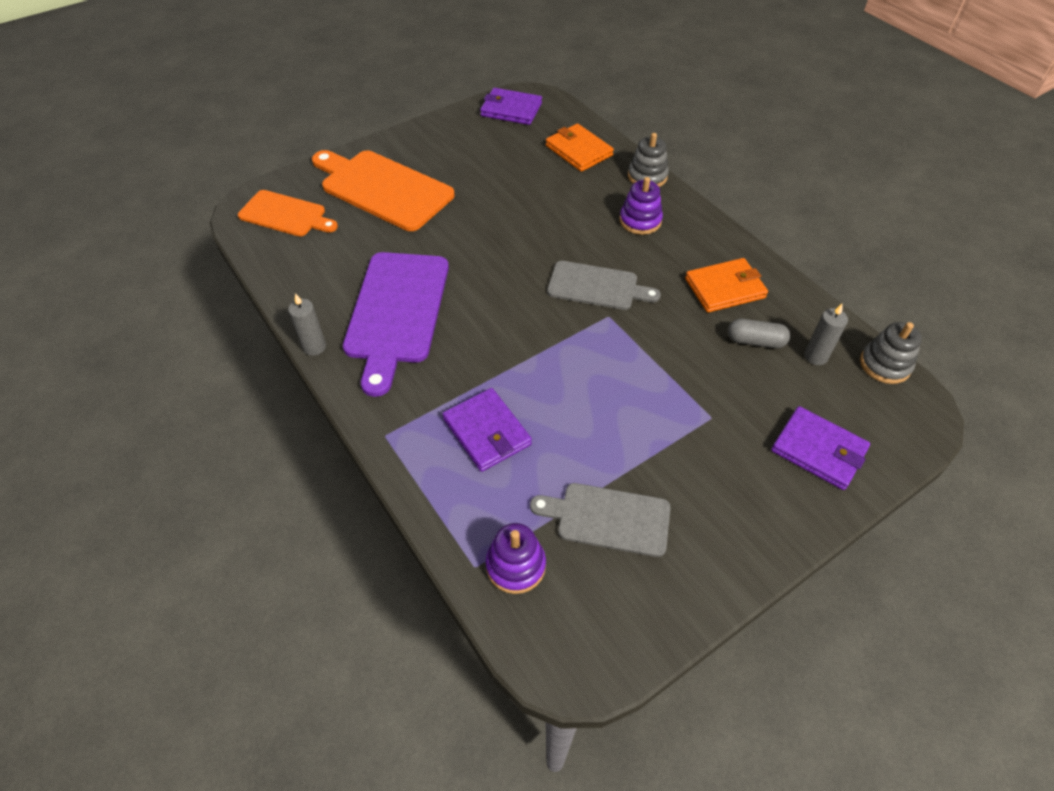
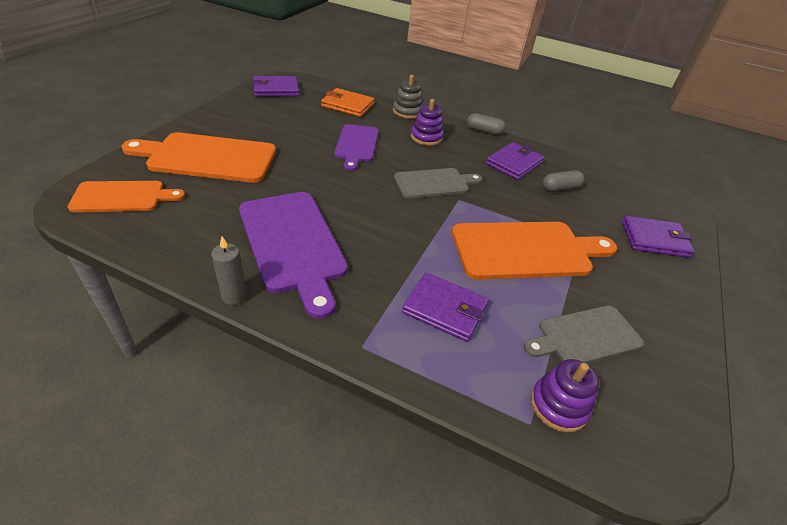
camera: 35 degrees left, 10 degrees down
orange wallet [685,258,768,313] -> purple wallet [486,142,544,180]
grey candle [804,303,848,365] -> none
grey stacking toy [860,322,922,384] -> none
none -> purple cutting board [334,124,379,171]
none -> orange cutting board [452,222,617,280]
none -> grey capsule [467,113,506,135]

